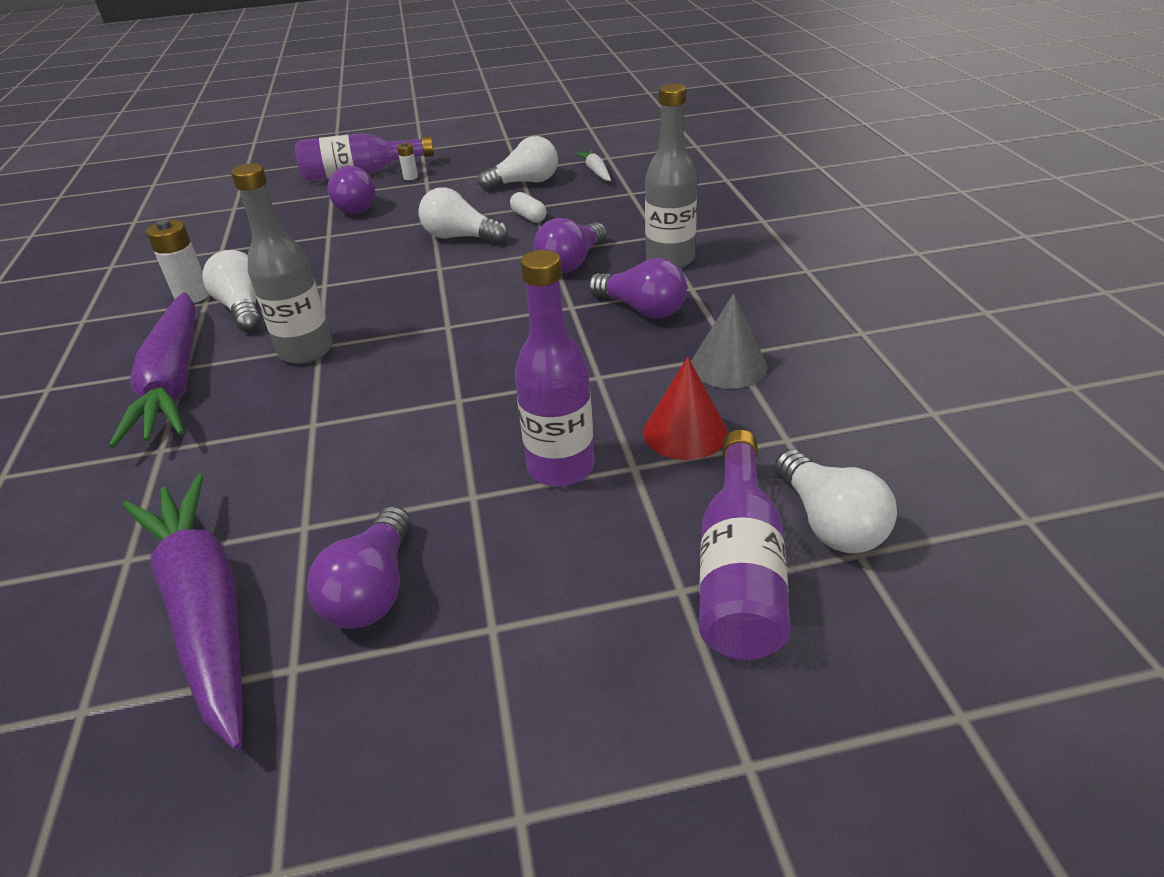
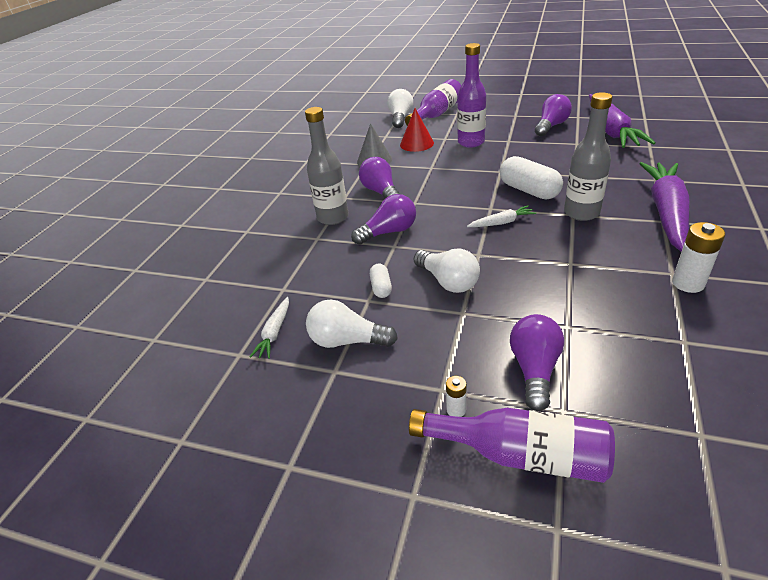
camera: 150 degrees left, 0 degrees up
white light bulb [202,250,261,332] -> none
none -> white carrot [467,205,536,227]
none -> white capsule [500,156,563,199]

